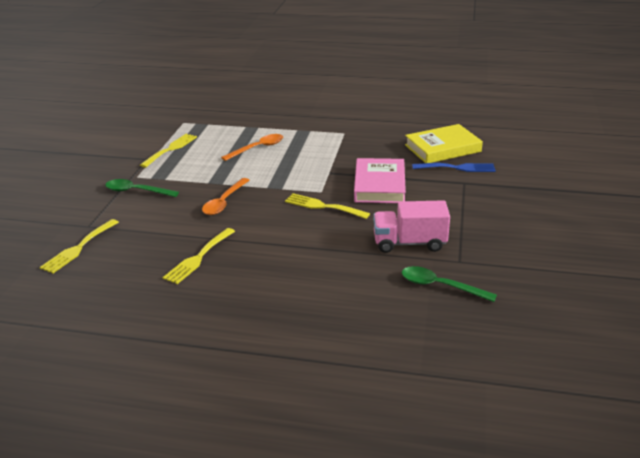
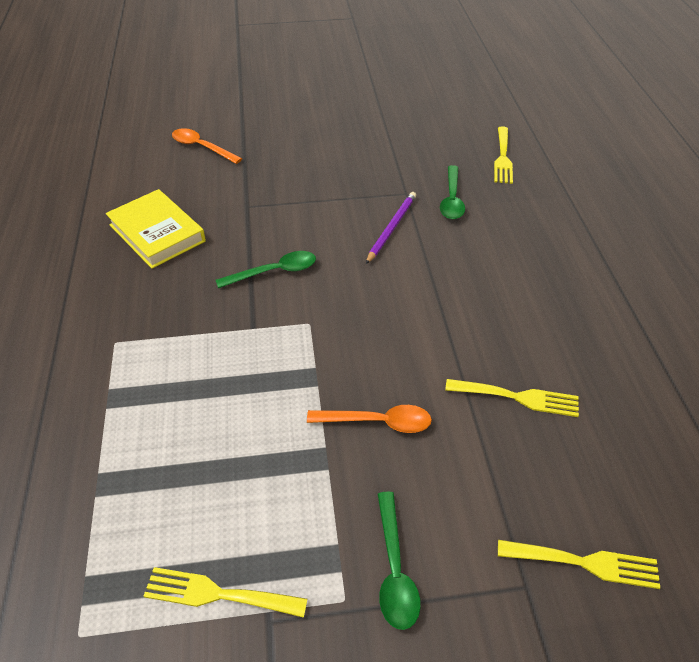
camera: 110 degrees left, 15 degrees up
orange spoon [221,134,283,161] -> orange spoon moved to [172,128,242,164]
yellow fork [285,193,370,219] -> yellow fork moved to [494,126,513,184]
pink book [354,158,406,203] -> green spoon [216,251,316,288]
pink truck [373,200,450,253] -> purple pencil [366,192,416,264]
blue fork [412,163,496,172] -> none

